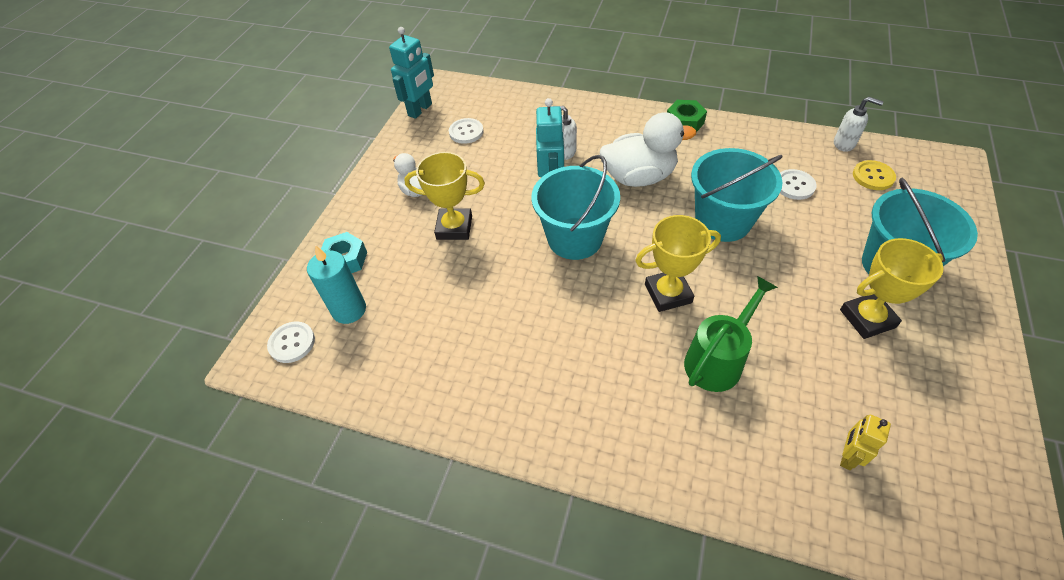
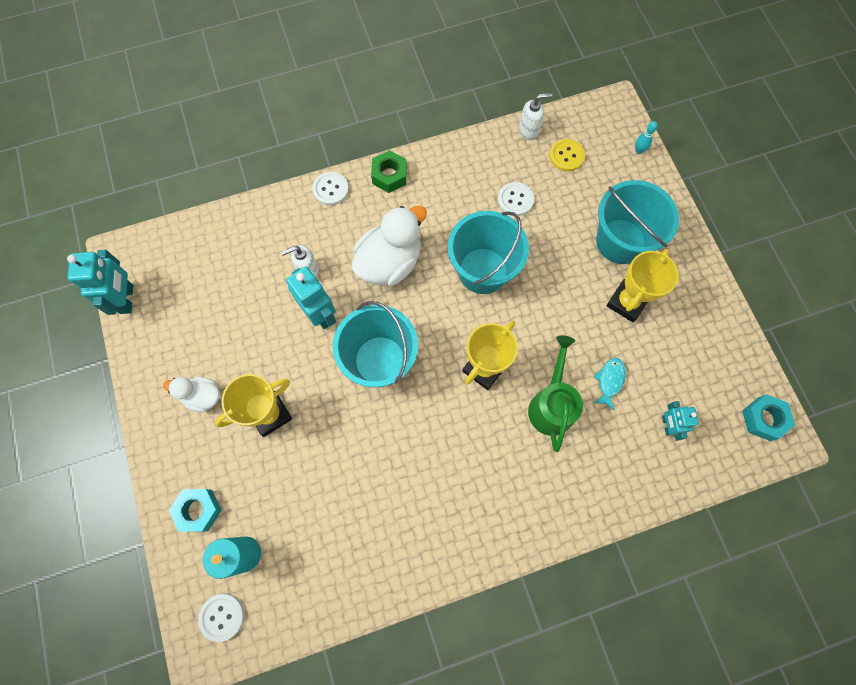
camera: 40 degrees left, 20 degrees up
white button [449,118,483,144] -> white button moved to [312,172,349,206]
yellow robot [840,415,891,470] -> turquoise robot [662,401,699,441]
none -> turquoise fish [594,358,626,411]
none -> turquoise bowling pin [635,121,658,154]
none -> turquoise nut [742,394,795,441]

